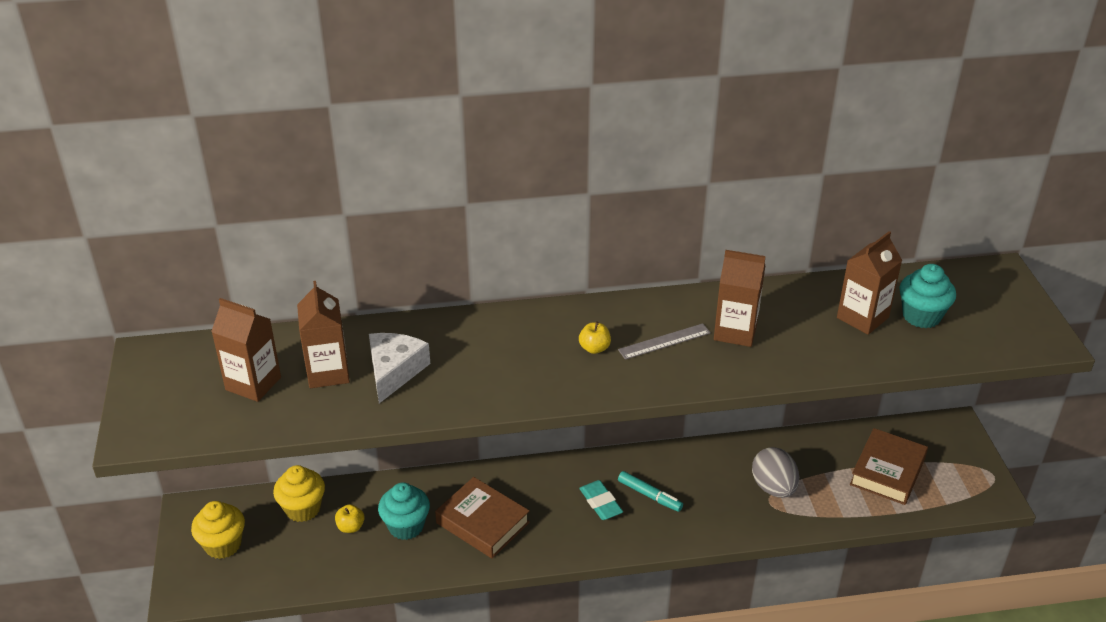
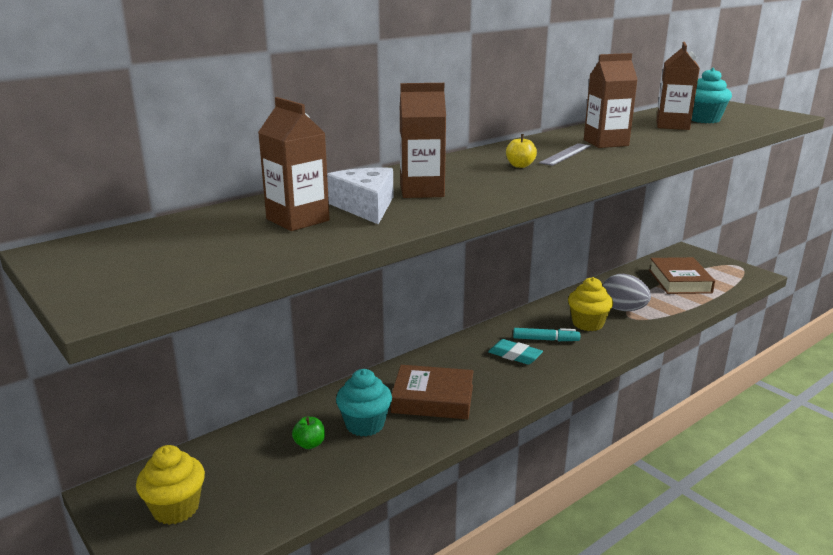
camera: 30 degrees left, 15 degrees down
brown carton [211,298,281,402] -> brown carton moved to [400,83,446,198]
yellow cupcake [273,465,325,522] -> yellow cupcake moved to [568,277,613,331]
yellow apple [335,504,365,533] -> green apple [292,417,325,449]

